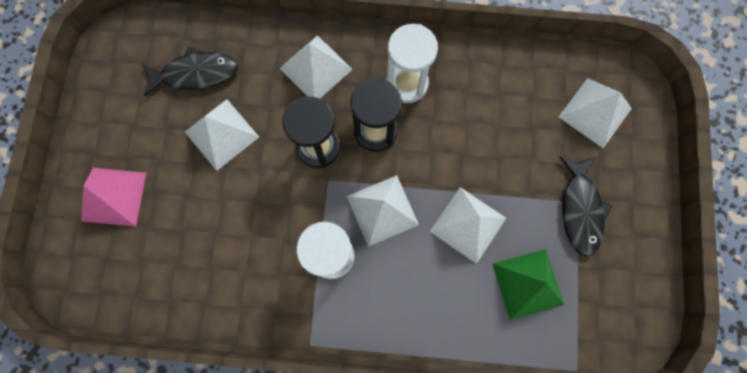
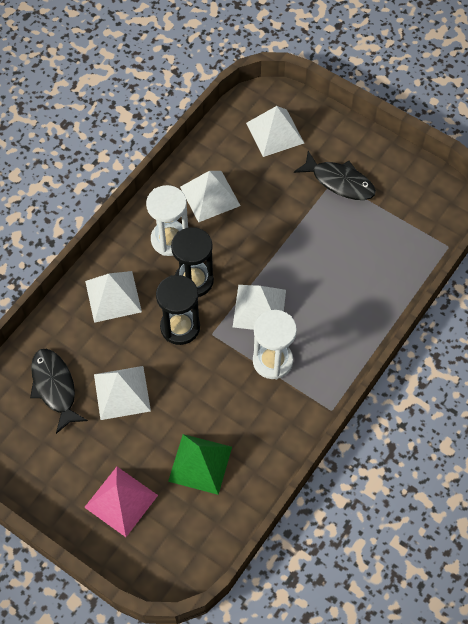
camera: 60 degrees left, 15 degrees down
black fish [141,47,238,96] -> black fish turned 45 degrees counterclockwise [30,349,88,434]
white pyramid [430,187,506,264] -> white pyramid moved to [180,171,241,222]
green pyramid [492,249,564,320] -> green pyramid moved to [168,434,232,495]

